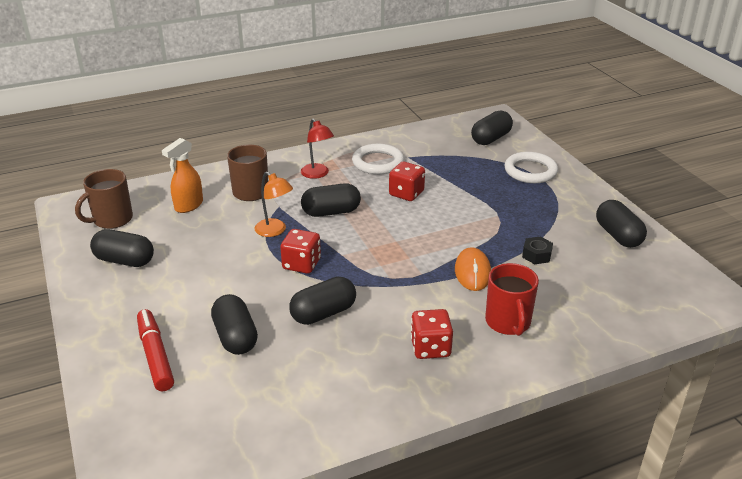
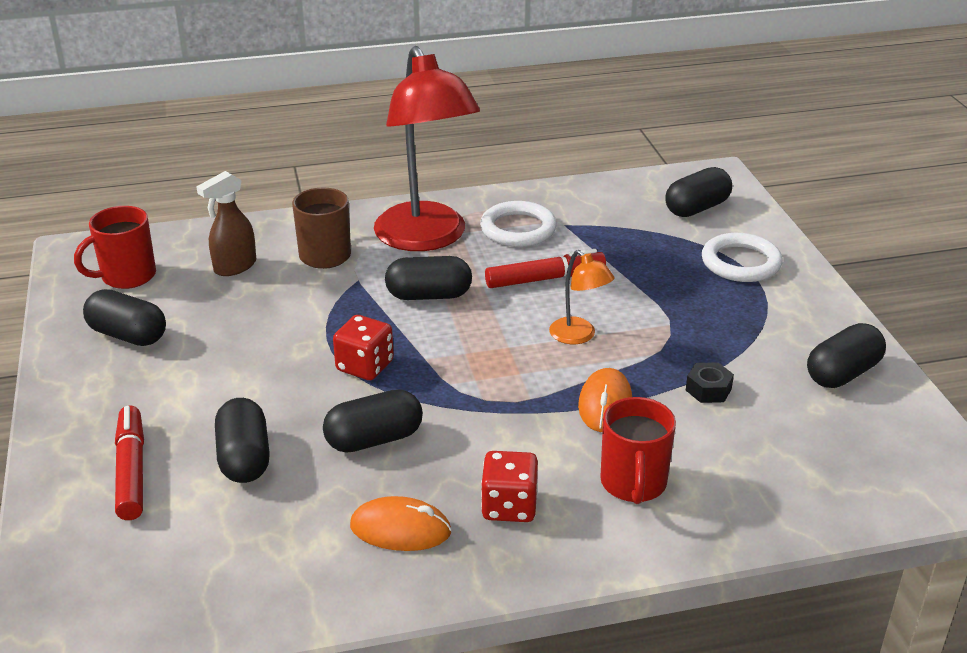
camera: 10 degrees right, 0 degrees up
brown mug [75,169,133,229] -> red mug [74,206,156,289]
orange spray bottle [162,138,203,213] -> brown spray bottle [196,171,256,276]
orange lamp [255,172,293,237] -> orange lamp moved to [549,250,615,344]
red lamp [301,118,334,179] -> red lamp [374,46,480,251], size x2.27
red dice [389,162,425,201] -> red marker [485,249,606,288]
black capsule [596,200,647,248] -> black capsule turned 60 degrees clockwise [807,323,886,388]
none -> orange mouse [350,496,452,551]

